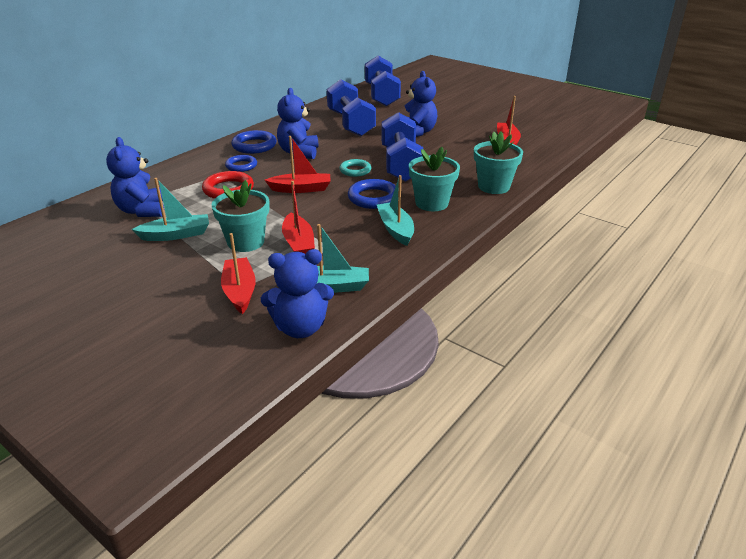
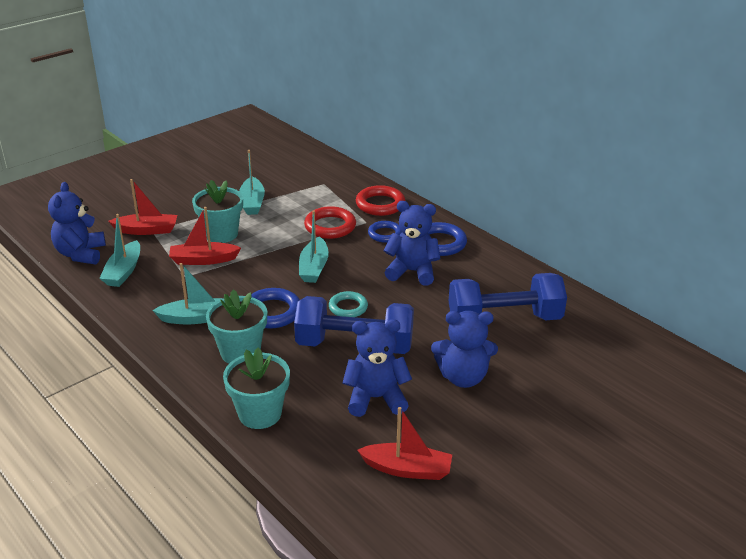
camera: 100 degrees right, 0 degrees up
blue teddy bear [106,137,164,217] -> blue teddy bear moved to [342,319,412,417]
red boat [265,136,331,193] -> turquoise boat [299,210,329,283]
blue dumbbell [365,56,401,107] -> none
none -> red ring [356,185,405,216]

